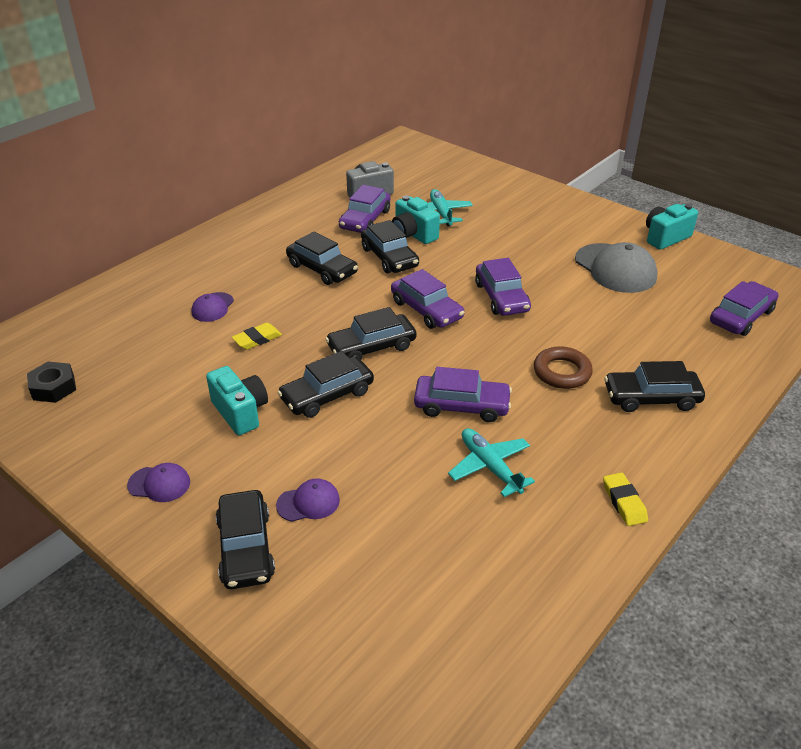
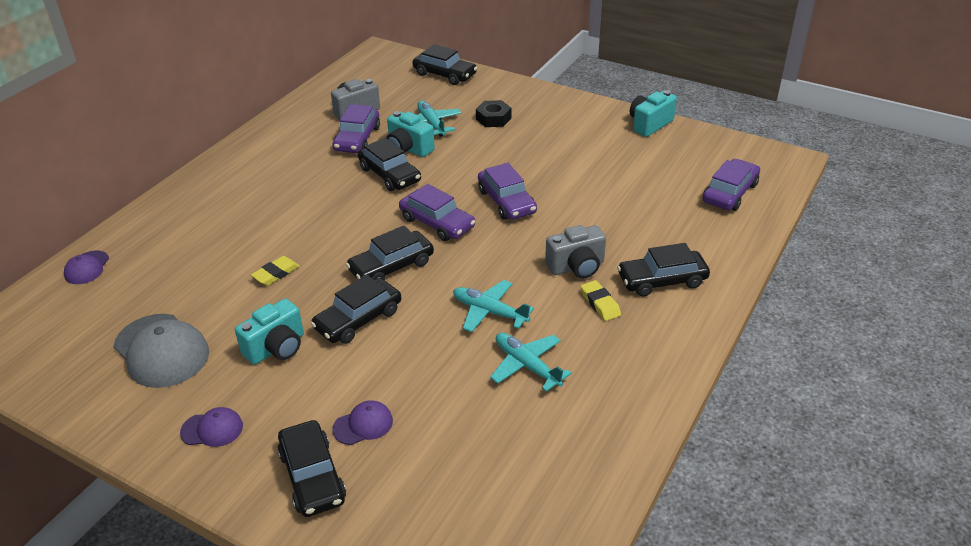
camera: 10 degrees left, 0 degrees up
black nut [27,362,76,403] -> black nut moved to [476,100,511,127]
purple cap [191,292,234,322] -> purple cap moved to [64,251,109,284]
turquoise camera [206,366,268,435] -> turquoise camera turned 90 degrees clockwise [235,298,304,365]
black car [286,232,358,285] -> black car moved to [412,44,477,85]
purple car [414,367,512,422] -> turquoise plane [453,280,534,332]
brown ring [534,346,593,389] -> grey camera [545,225,606,279]
grey cap [575,242,658,293] -> grey cap moved to [113,314,209,388]
yellow eraser [603,472,648,526] -> yellow eraser moved to [581,280,621,321]

